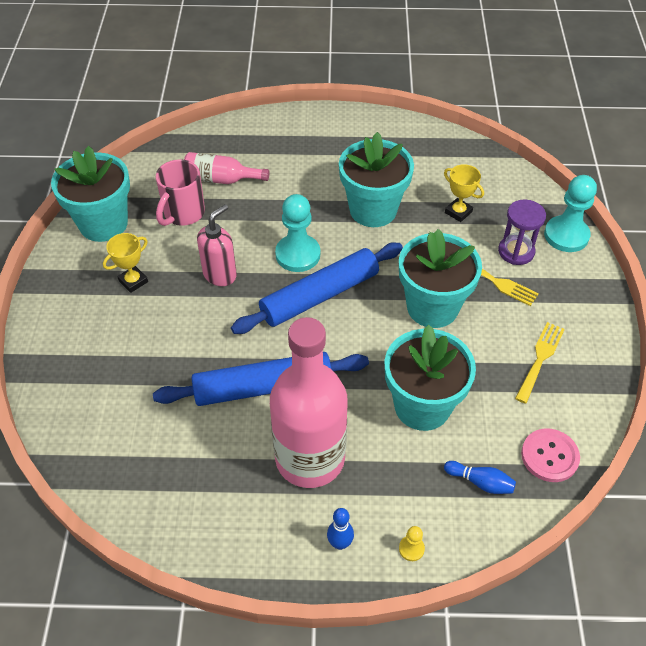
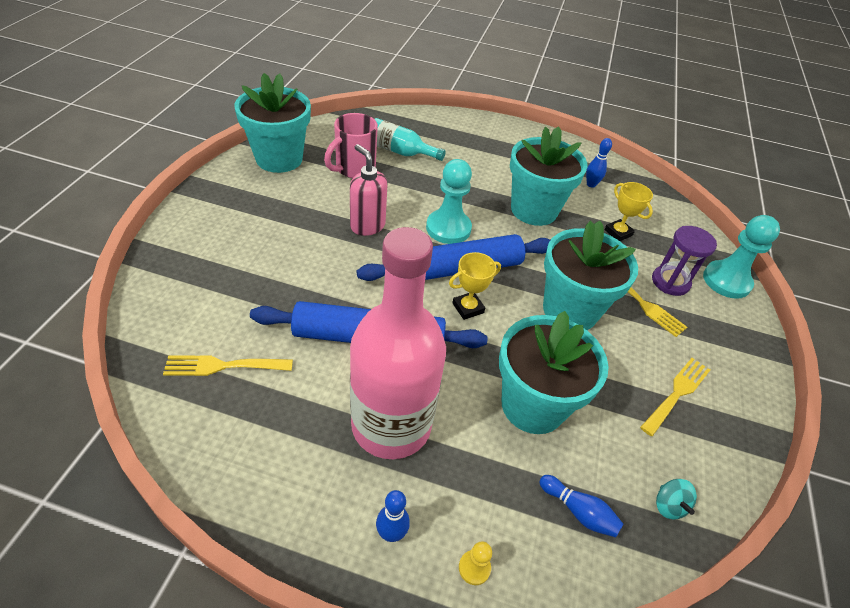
camera: 10 degrees right, 5 degrees down
yellow trophy [103,233,148,293] -> yellow trophy moved to [449,252,501,320]
pink bottle [184,152,269,184] -> turquoise bottle [375,118,446,161]
pink soap dispenser [197,204,237,286] -> pink soap dispenser turned 90 degrees counterclockwise [350,144,388,236]
pink button [521,428,580,482] -> turquoise spinning top [656,479,697,519]
none -> yellow fork [163,355,293,376]
none -> blue bowling pin [586,138,612,188]

